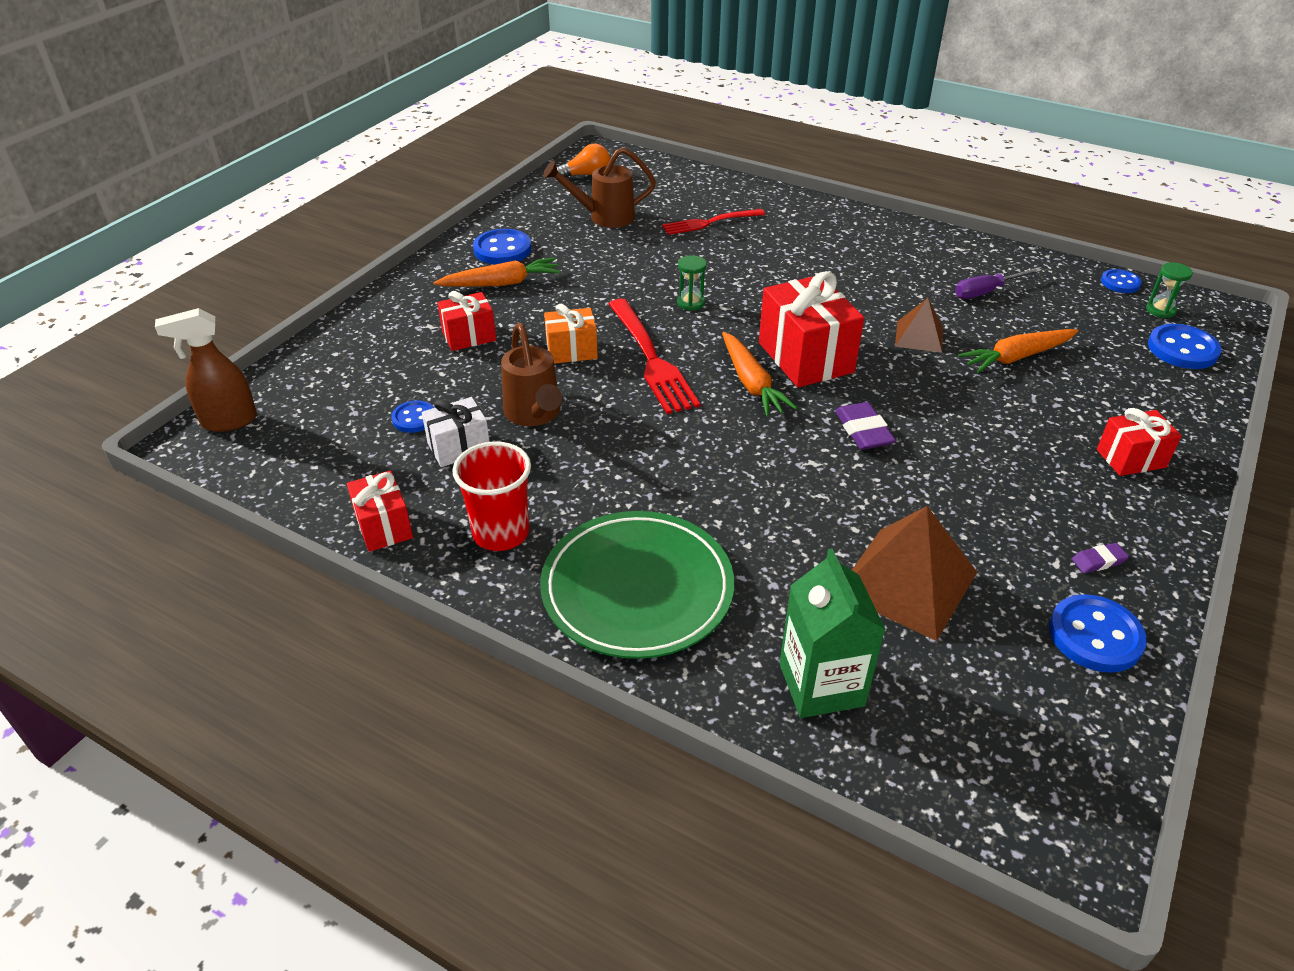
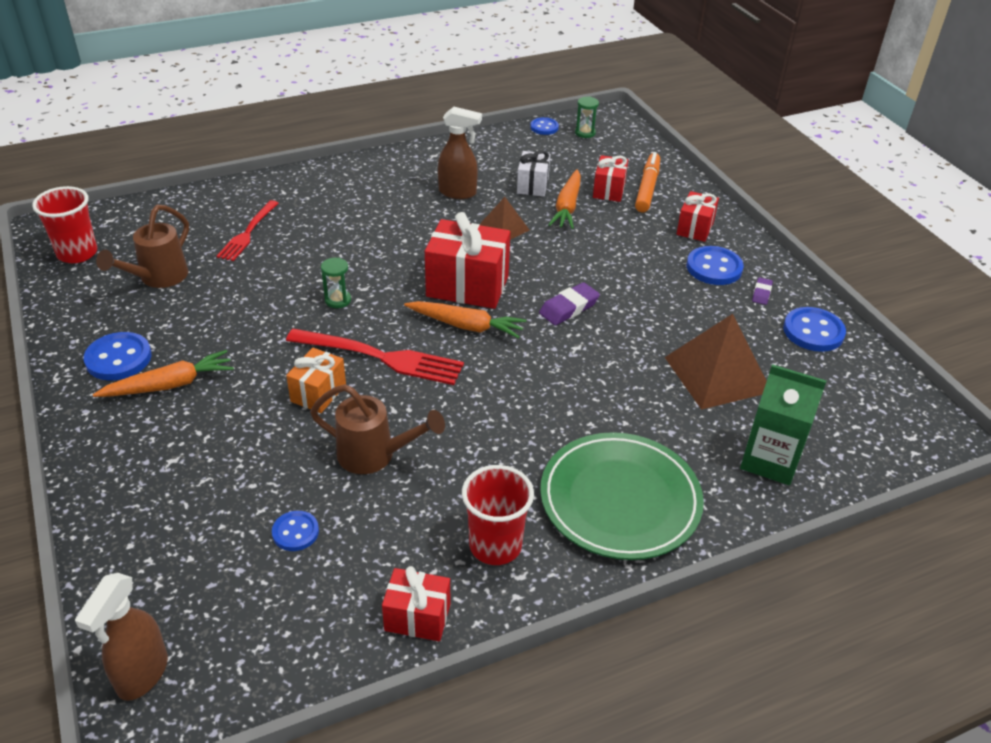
camera: 55 degrees left, 0 degrees up
white gift [422,397,490,467] -> white gift moved to [517,150,550,197]
orange carrot [434,258,561,287] -> orange carrot turned 45 degrees clockwise [93,350,234,397]
red gift [437,291,496,351] -> red gift moved to [593,155,628,202]
orange light bulb [557,144,610,178] -> red cup [32,186,97,263]
purple eraser [835,402,896,450] -> purple eraser turned 60 degrees counterclockwise [539,282,600,325]
purple screwdriver [955,267,1042,299] -> none
blue button [1148,324,1221,369] -> blue button moved to [687,246,744,285]
none -> brown spray bottle [438,107,482,199]
none -> orange marker [635,152,660,212]

